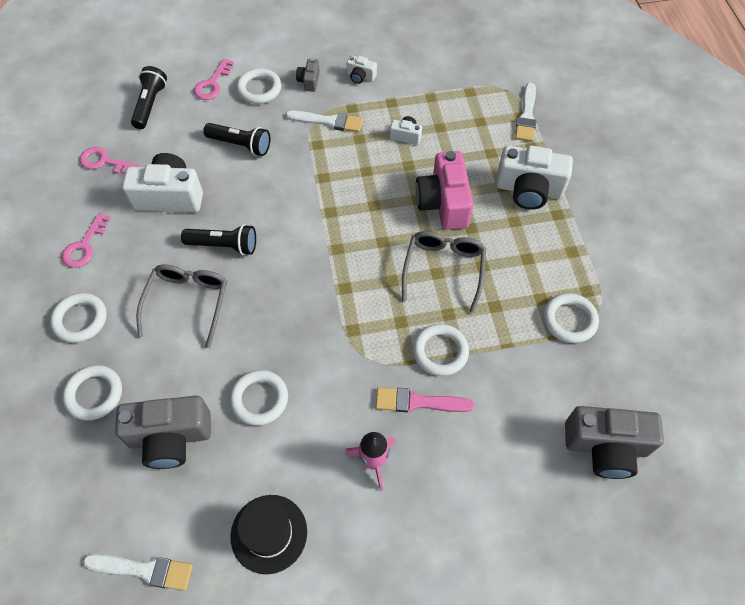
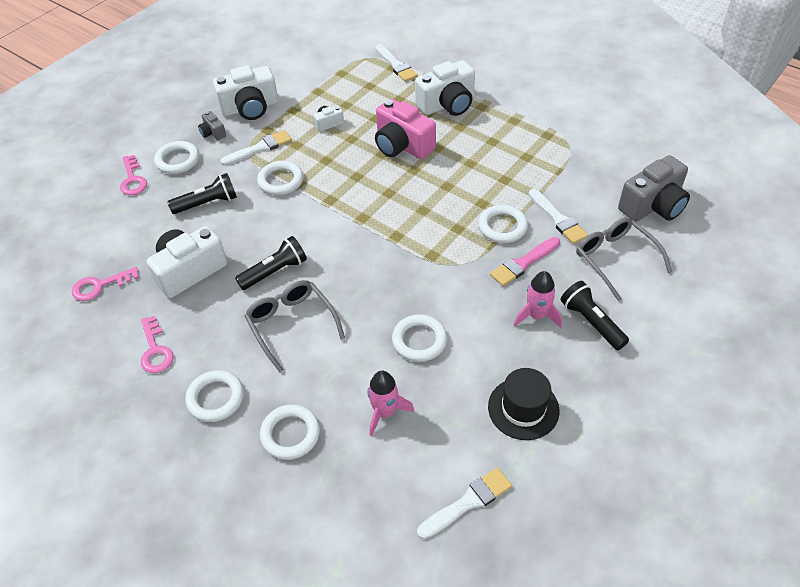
camera: 40 degrees left, 10 degrees down
grey camera [115,396,211,469] -> pink rocket [367,371,414,436]
black flashlight [131,66,167,129] -> black flashlight moved to [561,281,629,350]
white camera [347,55,377,84] -> white camera [213,65,278,120], size x2.11
grey glasses [402,231,486,313] -> grey glasses moved to [576,217,672,301]
white ring [543,293,599,343] -> white ring moved to [257,161,303,195]
none -> white brush [529,189,588,244]

